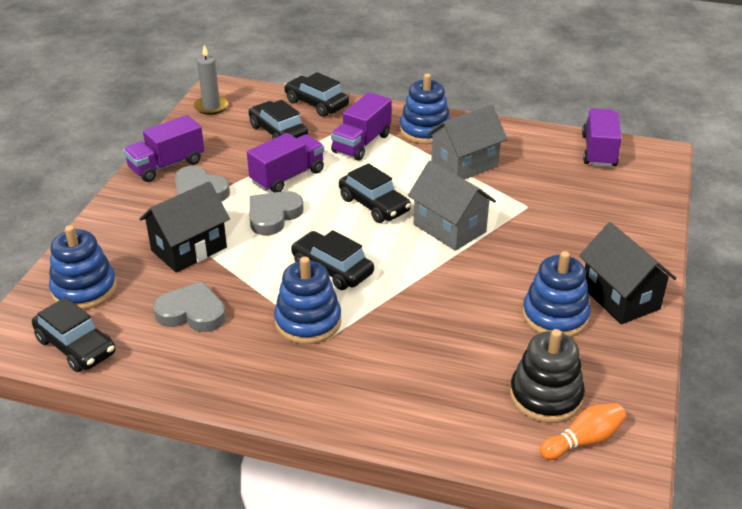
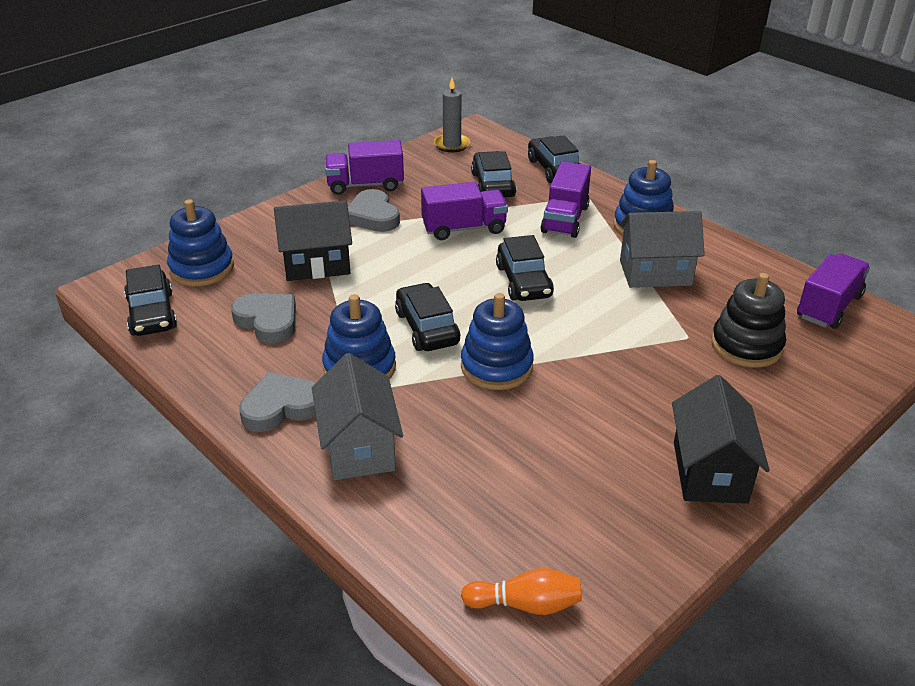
camera: 30 degrees right, 0 degrees up
grey heart [250,191,304,235] -> grey heart moved to [239,372,316,432]
purple truck [331,92,392,161] -> purple truck turned 45 degrees counterclockwise [541,162,591,238]
grey house [408,161,496,251] -> grey house moved to [312,353,403,480]
black stacking toy [510,329,585,423] -> black stacking toy moved to [711,273,786,368]
blue stacking toy [522,251,591,337] -> blue stacking toy moved to [461,293,534,390]

